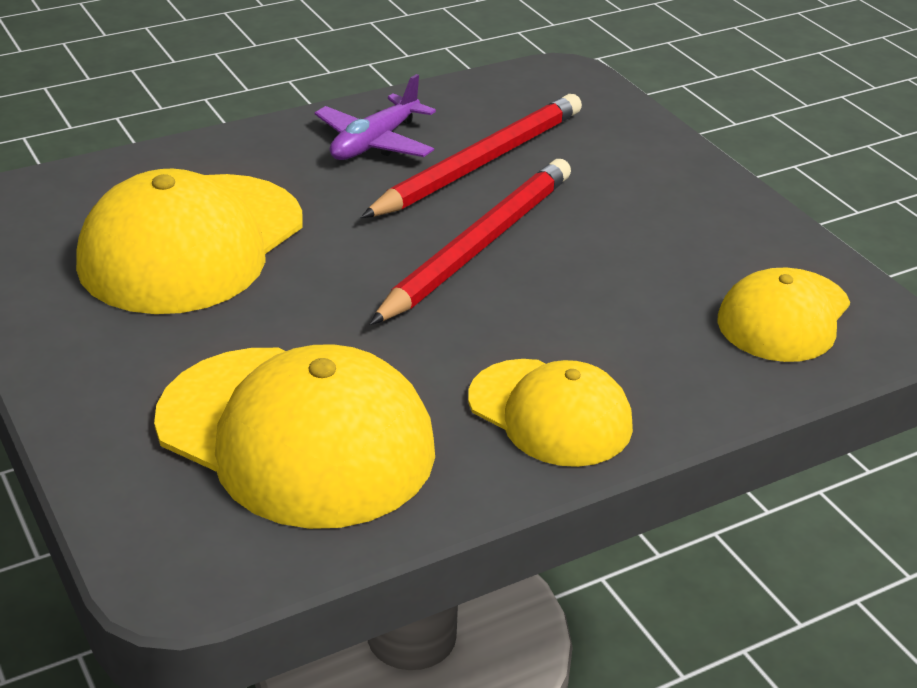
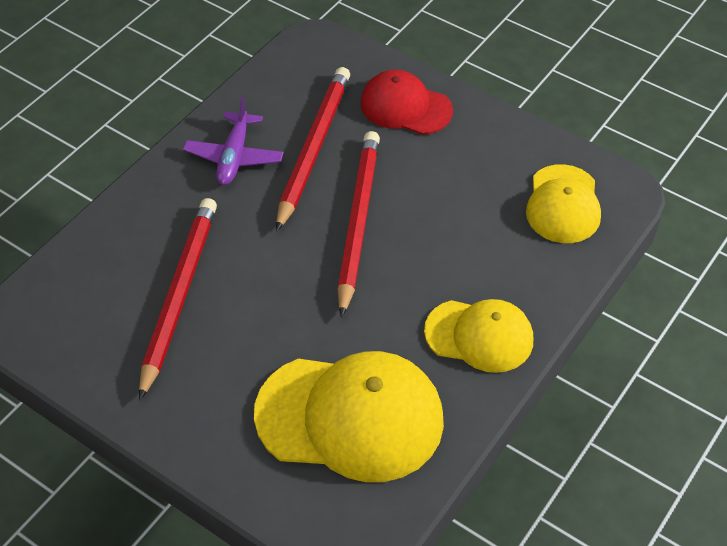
camera: 25 degrees left, 15 degrees up
yellow cap [76,169,303,314] -> red pencil [139,198,217,401]
none -> red cap [361,70,453,135]

